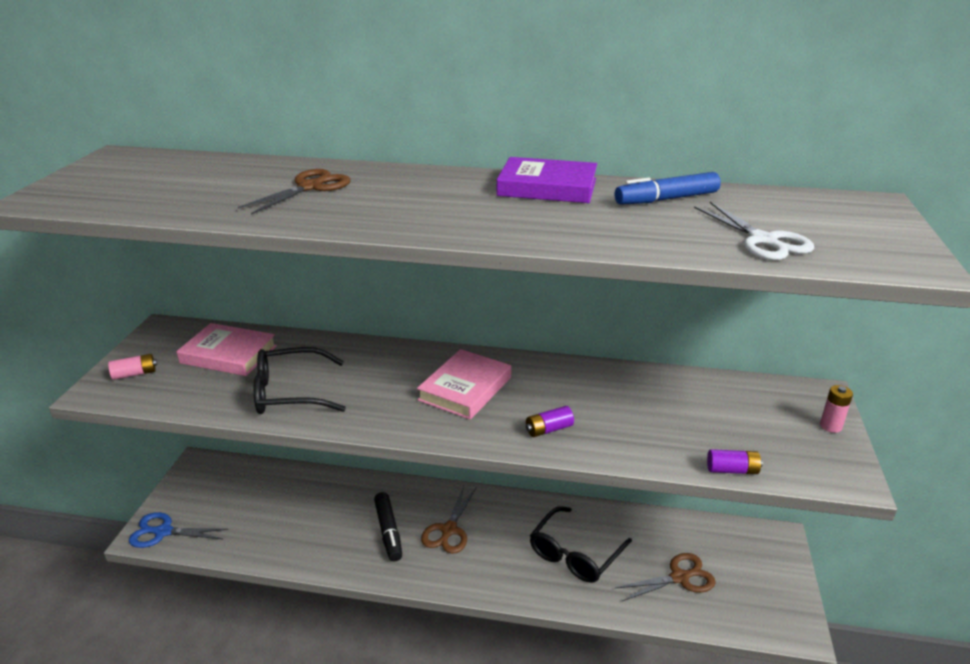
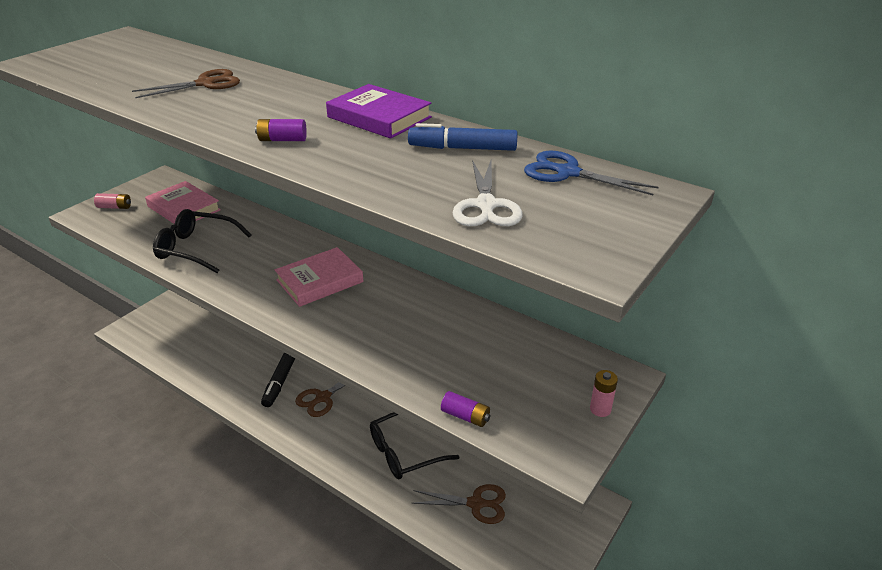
camera: 25 degrees right, 5 degrees up
blue scissors [129,512,229,548] -> blue scissors moved to [524,151,659,195]
purple battery [526,406,574,437] -> purple battery moved to [255,119,307,141]

